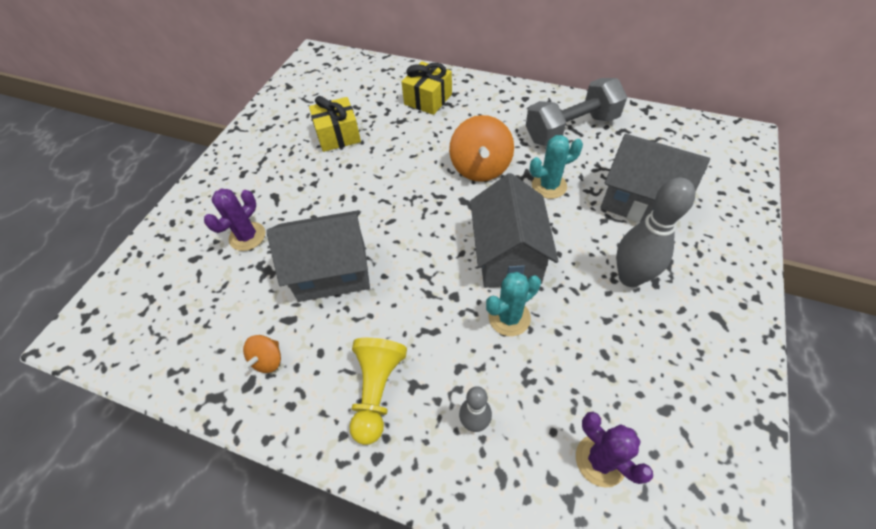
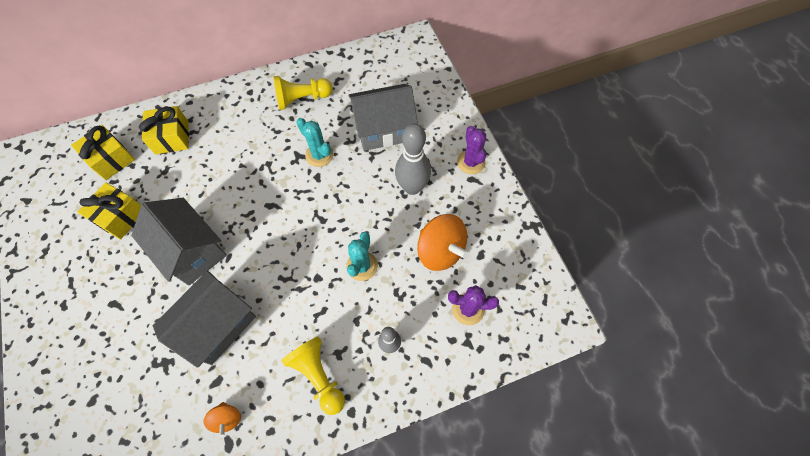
camera: 45 degrees left, 10 degrees up
purple cactus [204,189,265,251] -> purple cactus moved to [457,126,486,174]
orange spinning top [449,115,514,182] -> orange spinning top moved to [417,214,469,271]
grey house [470,173,558,288] -> grey house moved to [131,198,227,286]
grey dumbbell [526,78,627,146] -> yellow pawn [273,76,333,110]
turquoise cactus [530,135,583,199] -> turquoise cactus turned 75 degrees counterclockwise [296,118,334,167]
none -> yellow gift [71,125,135,180]

